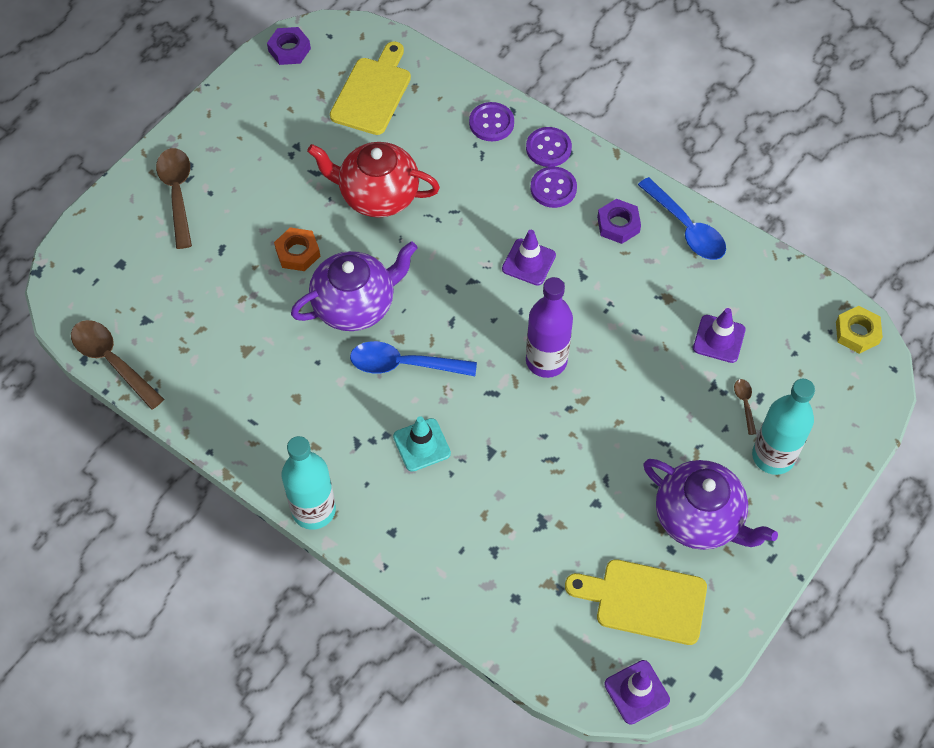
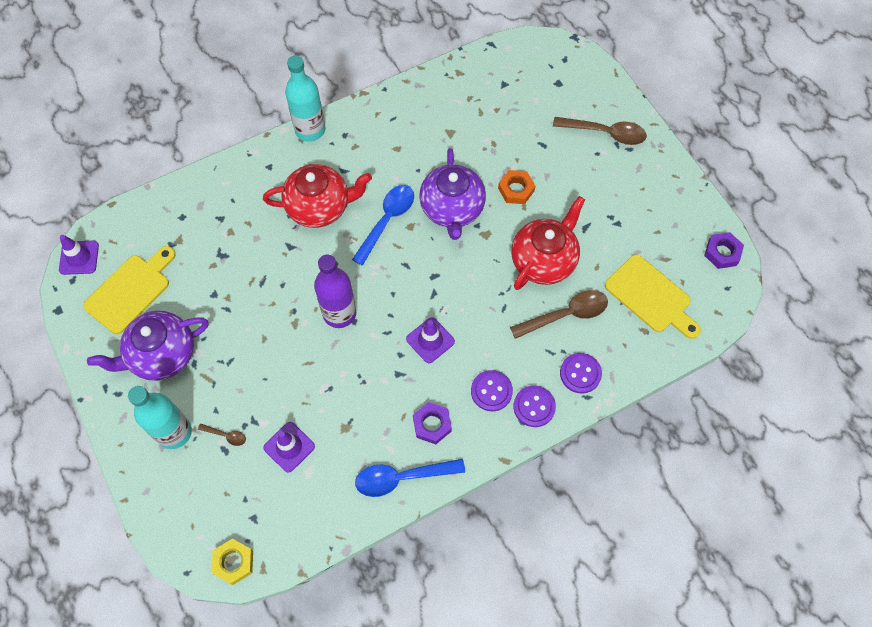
camera: 115 degrees right, 5 degrees up
brown spoon [71,320,164,410] -> brown spoon moved to [510,290,608,339]
turquoise traffic cone [393,416,451,472] -> red teapot [263,164,372,228]

